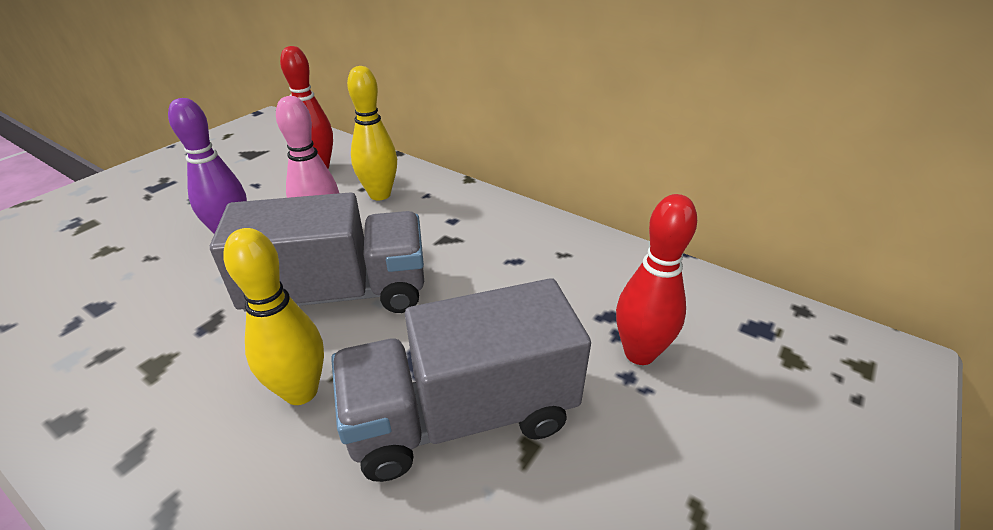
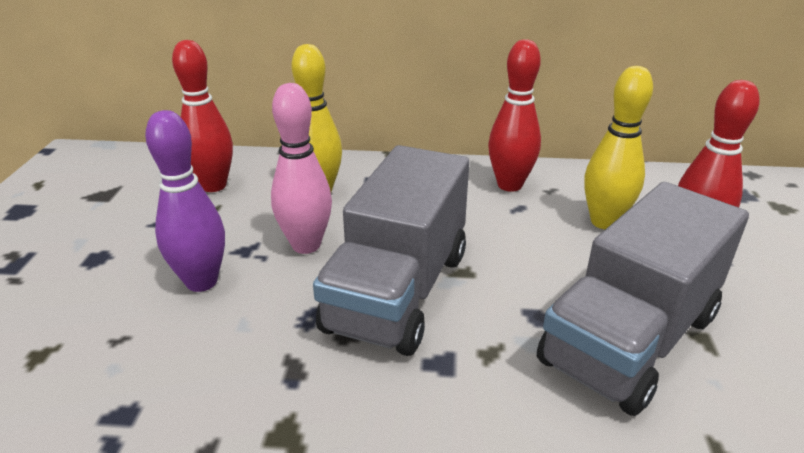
camera: 30 degrees left, 5 degrees down
grey truck [210,192,424,313] -> grey truck turned 150 degrees clockwise [313,145,469,356]
yellow bowling pin [224,228,324,405] -> yellow bowling pin moved to [584,66,653,229]
none -> red bowling pin [488,39,541,192]

